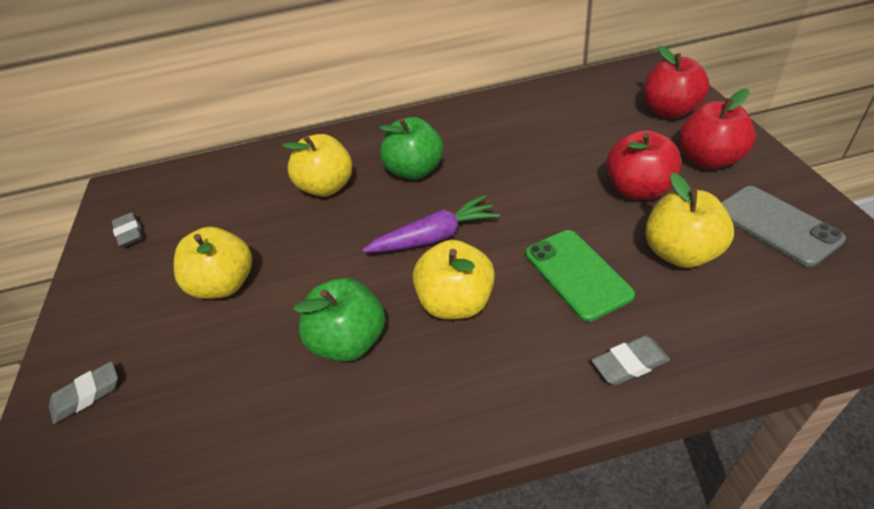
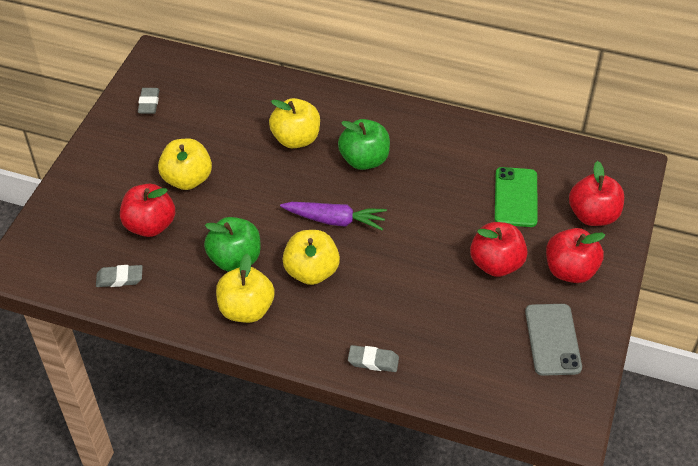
camera: 25 degrees right, 5 degrees up
grey eraser [49,361,118,424] -> grey eraser moved to [96,265,143,287]
green phone [525,230,635,322] -> green phone moved to [495,167,538,227]
yellow apple [645,173,734,268] -> yellow apple moved to [216,254,275,323]
none -> red apple [120,184,175,237]

